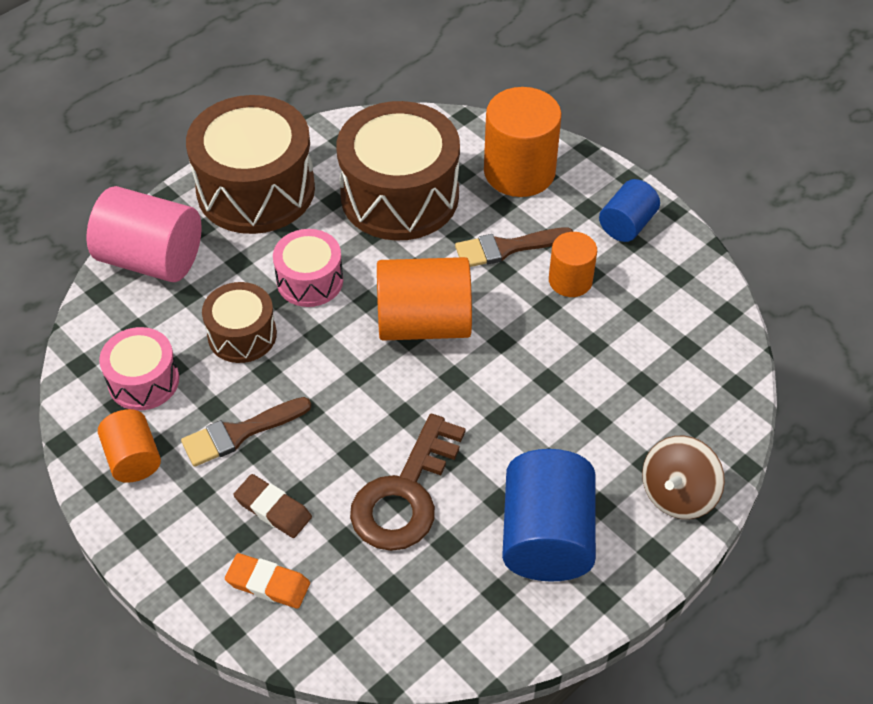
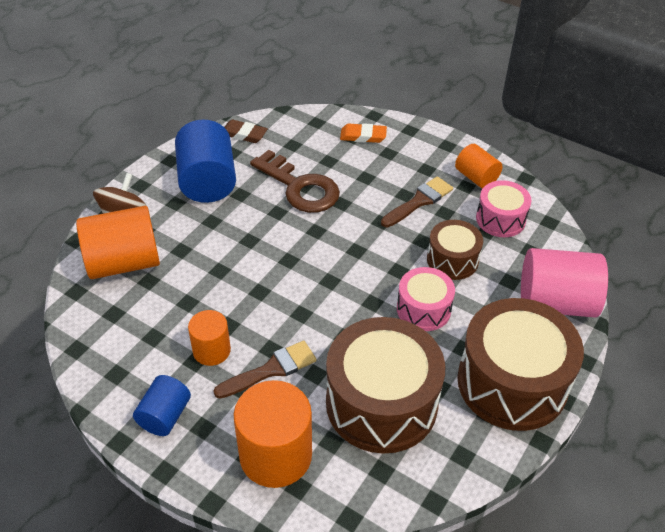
camera: 165 degrees right, 5 degrees down
brown eraser [233,474,312,538] -> brown eraser moved to [224,120,268,143]
brown key [350,414,465,551] -> brown key turned 120 degrees clockwise [250,150,340,213]
orange cylinder [377,257,472,341] -> orange cylinder moved to [76,206,160,279]

